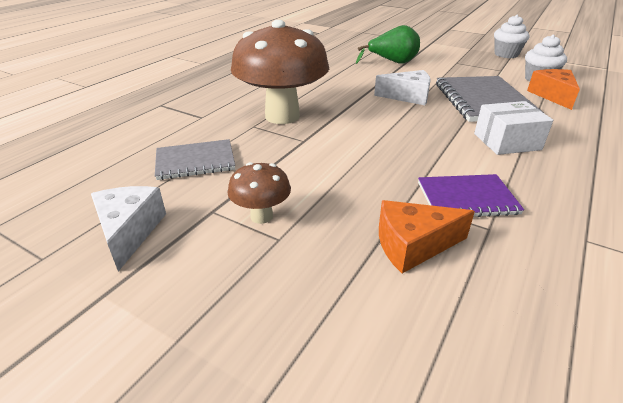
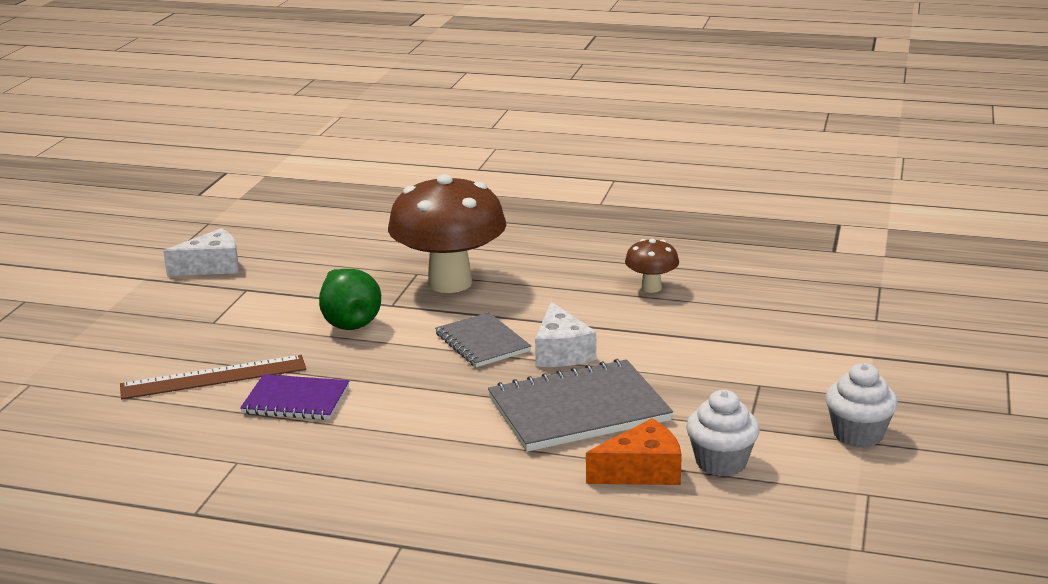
camera: 75 degrees right, 10 degrees down
grey notebook [155,139,235,180] -> grey notebook moved to [435,312,531,367]
brown mushroom [228,162,291,224] -> brown mushroom moved to [625,239,679,293]
green pear [356,25,420,64] -> green pear moved to [319,269,381,330]
orange cheese [379,200,475,273] -> brown ruler [120,355,306,399]
purple notebook [418,174,524,217] -> purple notebook turned 60 degrees counterclockwise [240,374,349,420]
white box [474,101,553,155] -> none

